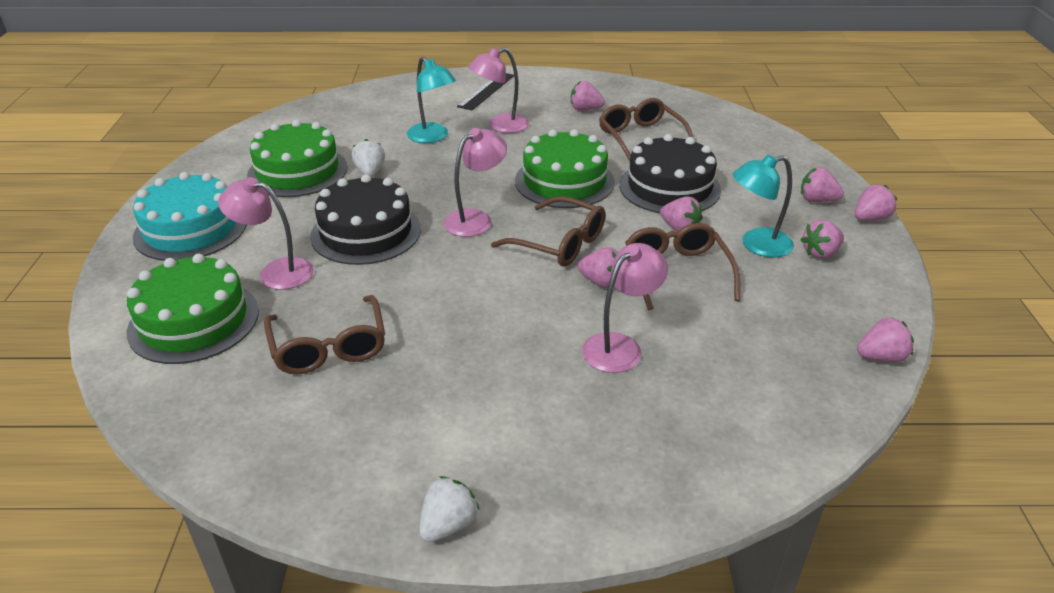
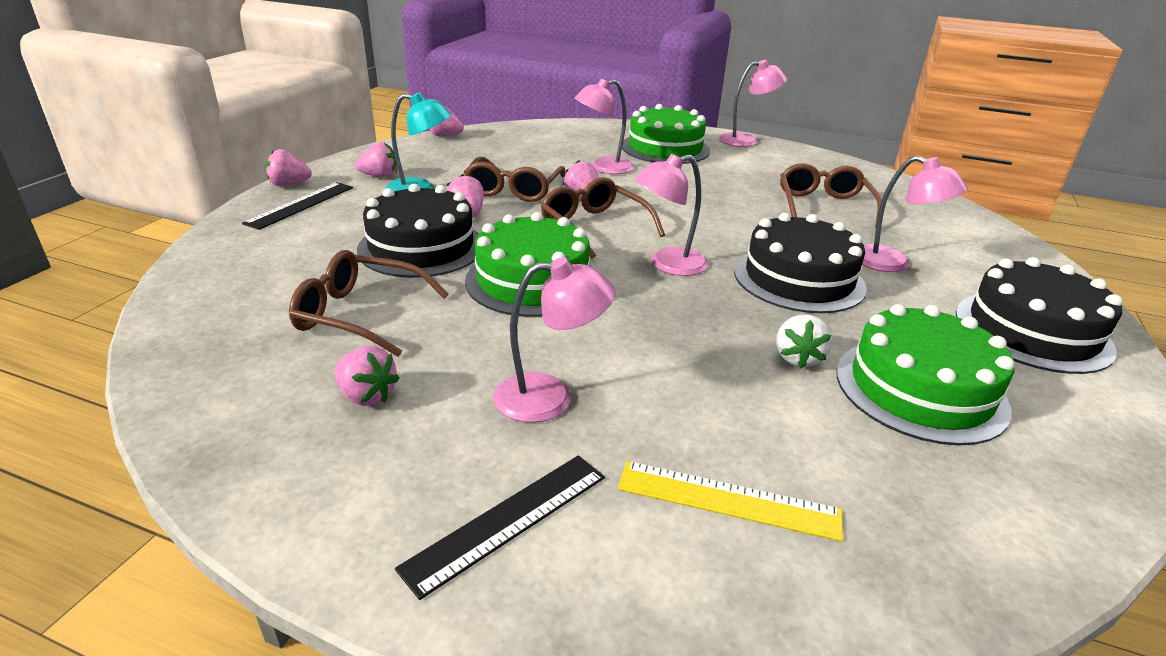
camera: 160 degrees left, 5 degrees down
green cake [127,254,259,364] -> green cake moved to [622,104,710,164]
turquoise cake [133,172,247,261] -> black cake [956,257,1123,374]
turquoise lamp [407,57,456,143] -> none
white strawberry [419,476,480,542] -> pink lamp [719,60,787,147]
brown glasses [599,98,693,161] -> brown glasses turned 105 degrees clockwise [289,250,449,357]
pink strawberry [801,167,844,202] -> black ruler [242,182,353,230]
none -> yellow ruler [618,461,843,542]

